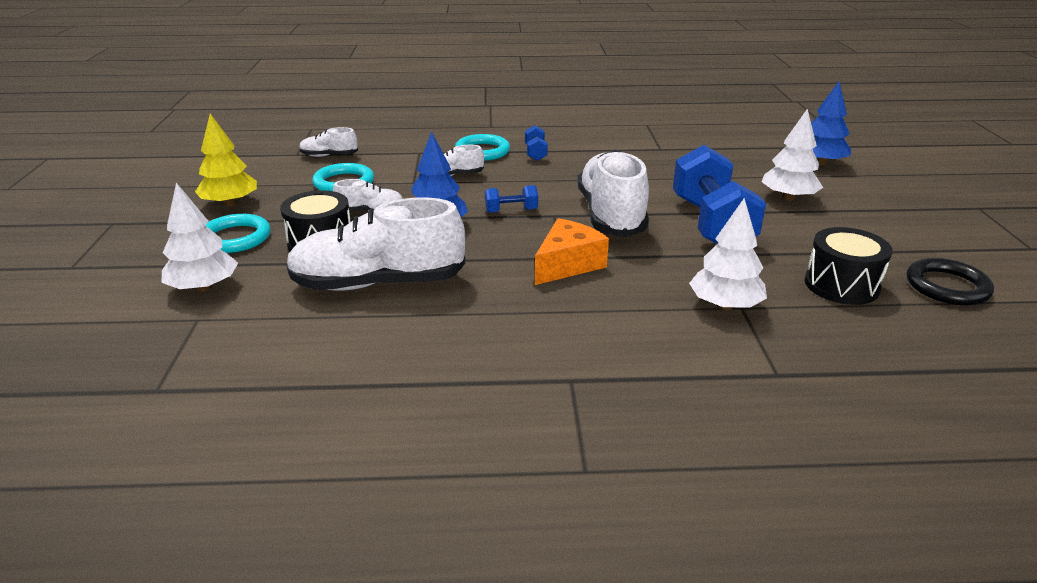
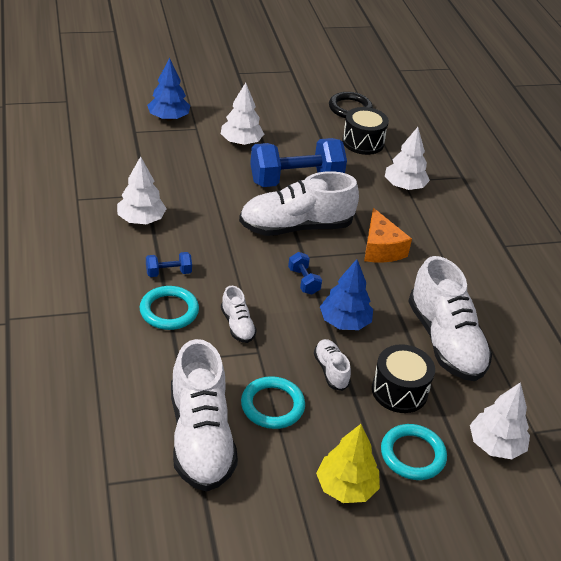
camera: 105 degrees left, 10 degrees up
white shoe [300,127,358,157] -> white shoe [171,339,238,492], size x2.15
orange cheese [535,218,609,285] -> orange cheese turned 135 degrees counterclockwise [364,208,412,262]
none -> white tree [117,156,167,224]

